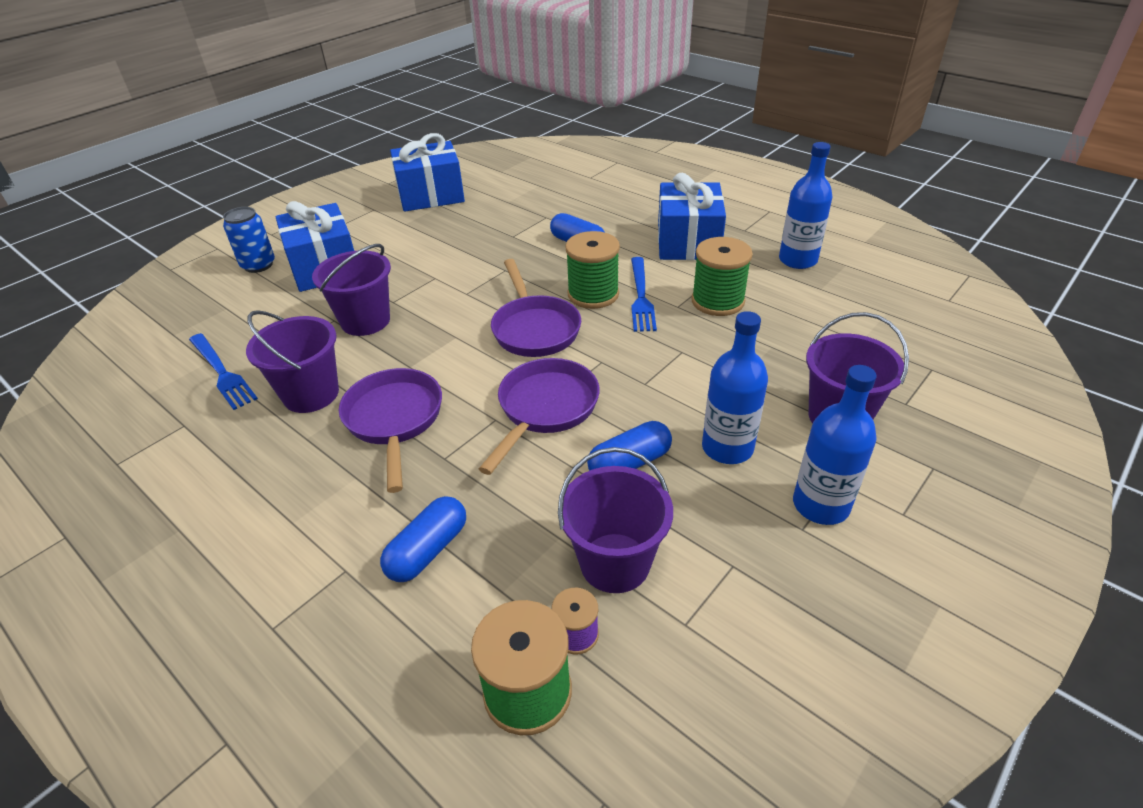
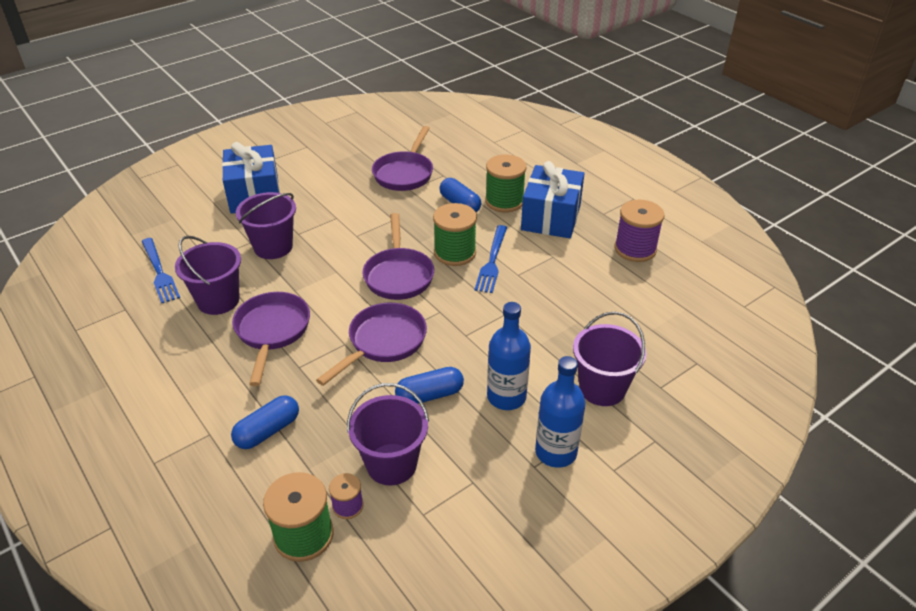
camera: 10 degrees right, 0 degrees up
blue can [223,207,275,273] -> none
blue gift [390,133,465,212] -> none
green spool [691,237,753,316] -> green spool moved to [485,155,526,212]
blue bottle [779,142,833,269] -> purple spool [615,200,664,262]
none -> purple pan [372,126,433,191]

